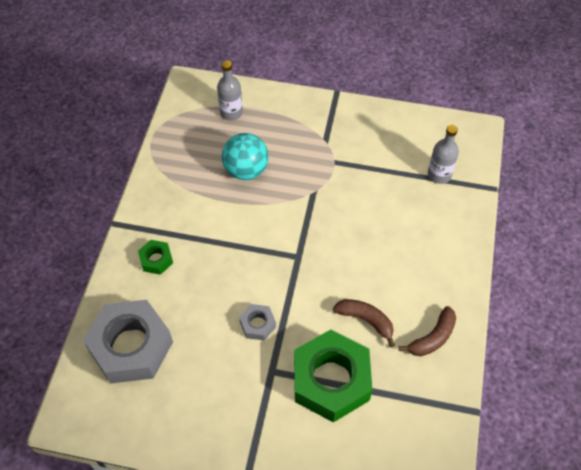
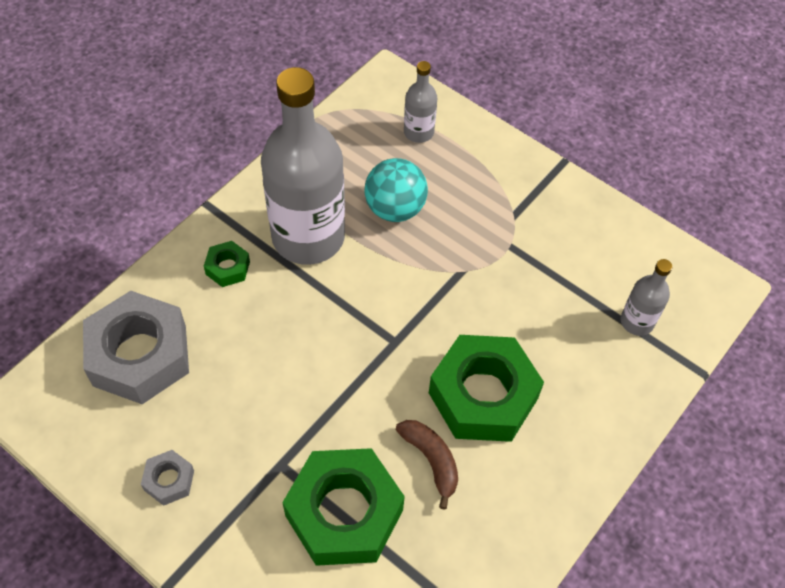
camera: 25 degrees right, 0 degrees up
grey nut [239,304,276,341] -> grey nut moved to [141,450,194,506]
brown banana [399,306,456,356] -> none
none -> grey bottle [261,67,345,265]
none -> green nut [429,335,544,442]

